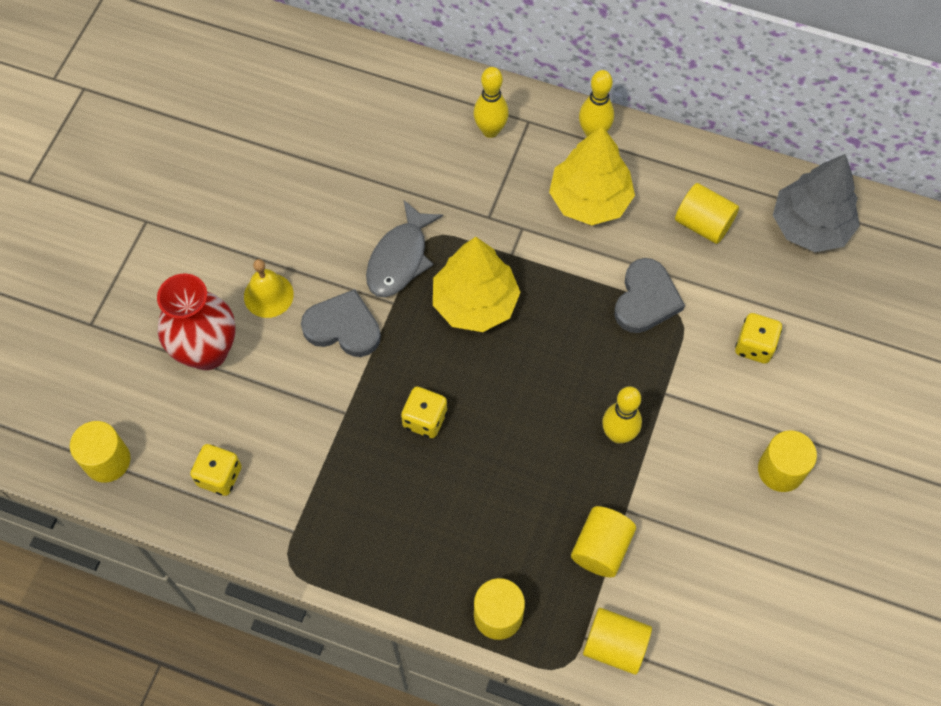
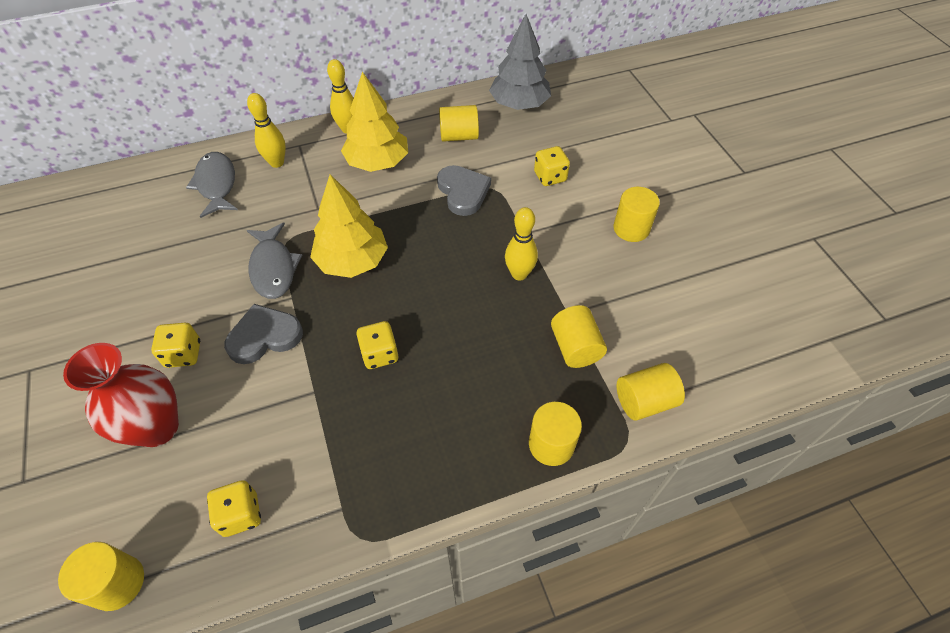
camera: 40 degrees left, 10 degrees down
yellow bell [244,259,294,318] -> yellow dice [151,323,200,368]
none -> grey fish [186,152,238,218]

